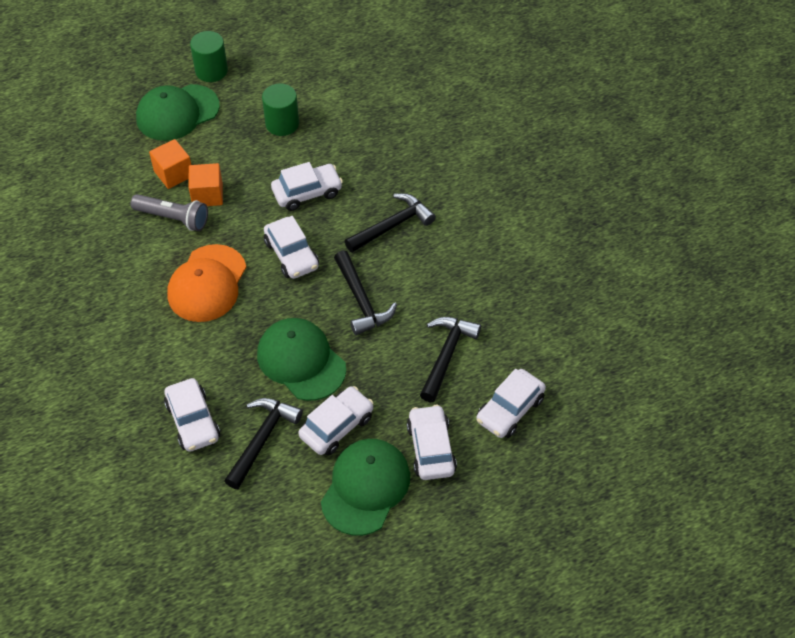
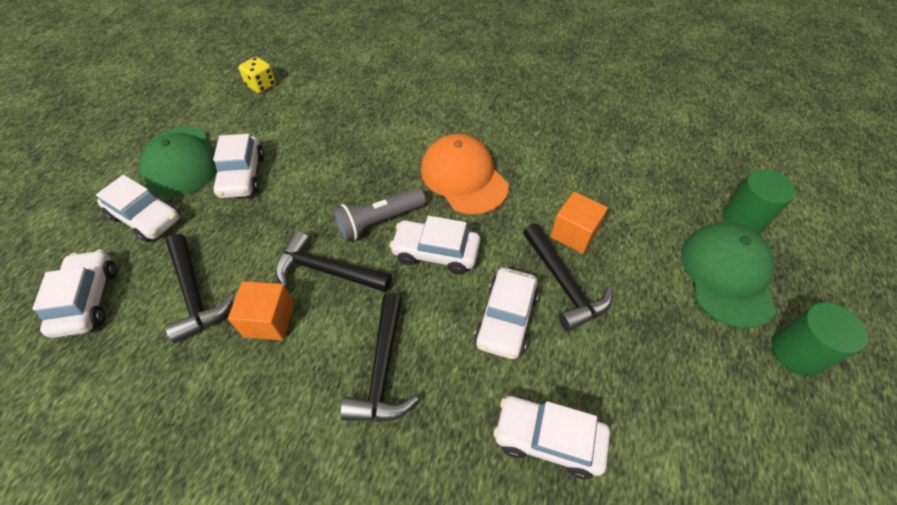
camera: 130 degrees right, 0 degrees up
grey flashlight [131,194,208,231] -> grey flashlight moved to [333,188,426,242]
orange cube [149,139,191,189] -> orange cube moved to [228,281,294,340]
white car [164,378,220,452] -> white car moved to [493,396,610,479]
black hammer [224,398,303,489] -> black hammer moved to [523,223,612,332]
green cap [257,318,346,401] -> none
green cylinder [262,84,299,136] -> green cylinder moved to [723,169,796,234]
none -> yellow dice [238,57,276,93]

